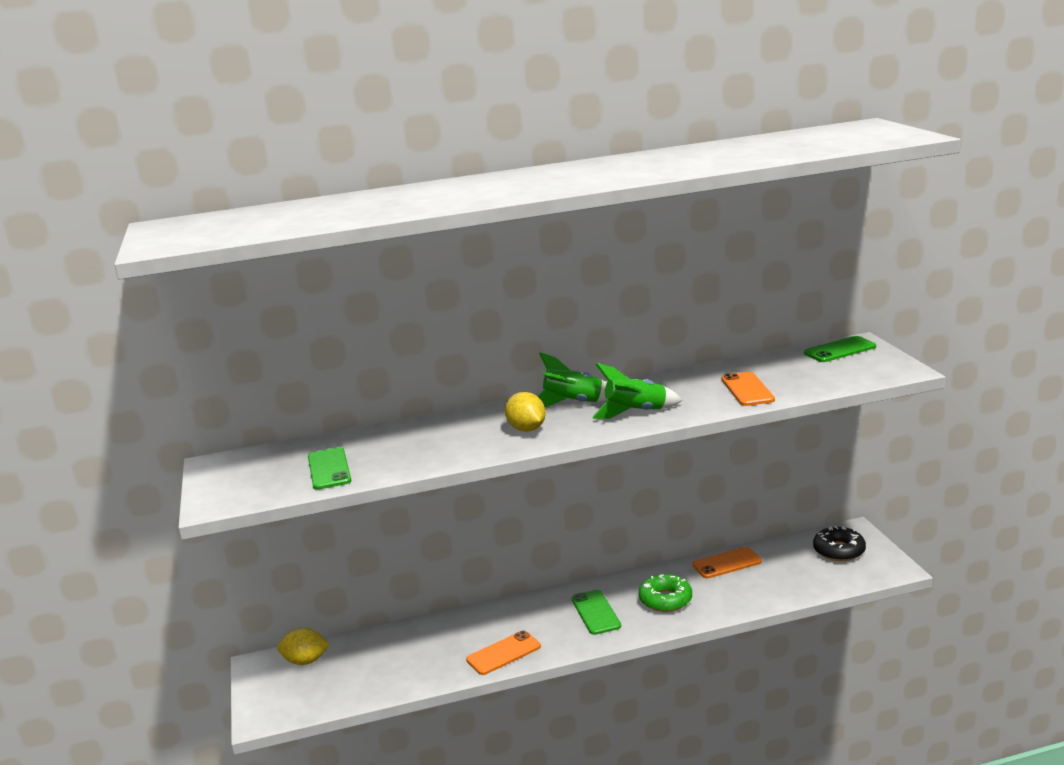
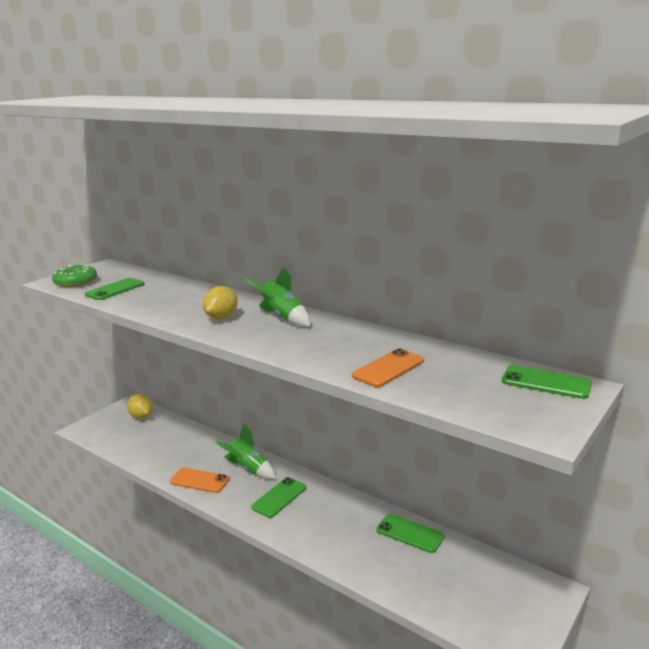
camera: 50 degrees right, 0 degrees up
green rocket [592,363,683,419] -> green rocket moved to [215,423,276,479]
green donut [639,574,692,612] -> green donut moved to [52,264,97,287]
orange phone [692,547,762,579] -> green phone [376,514,444,553]
black donut [813,526,866,561] -> none

